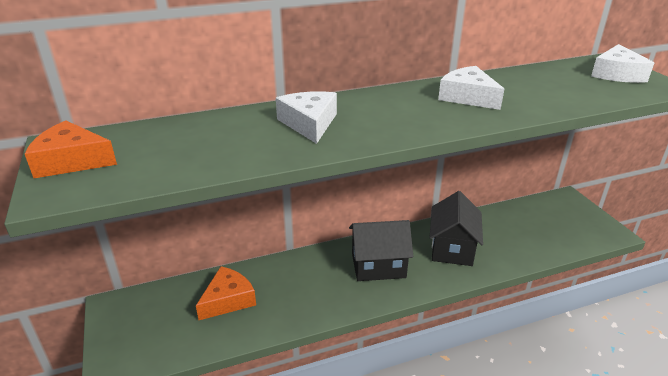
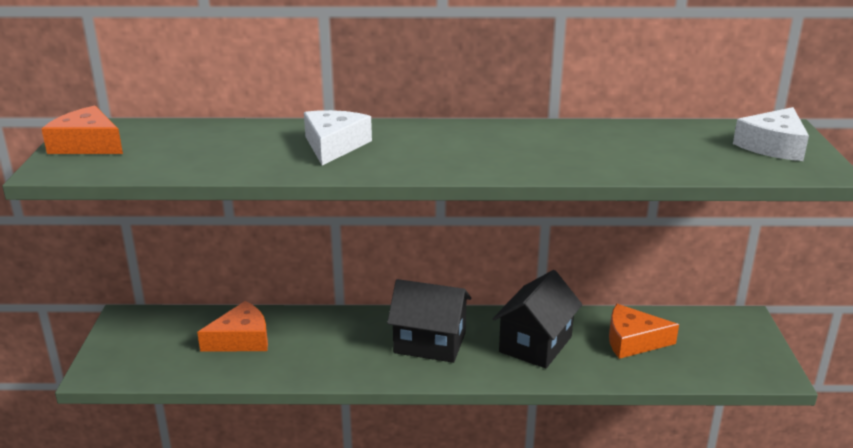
camera: 20 degrees right, 5 degrees down
white cheese [438,66,504,110] -> none
none -> orange cheese [609,304,679,359]

